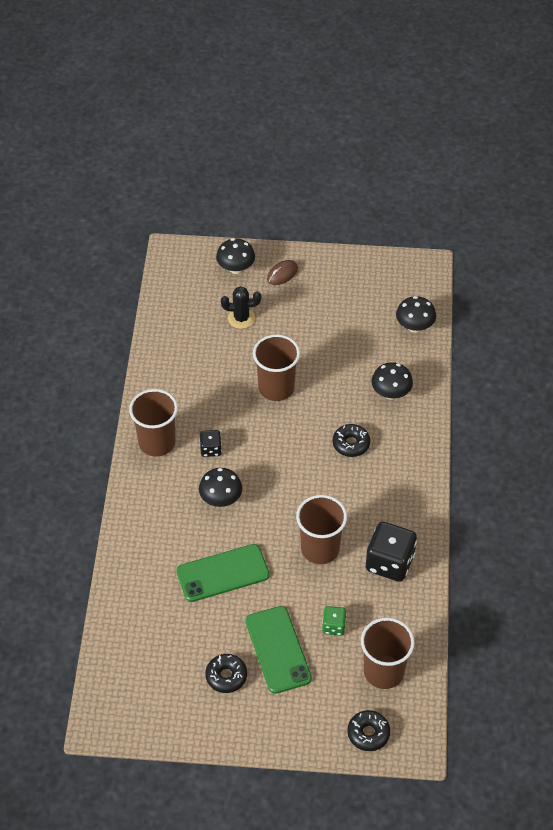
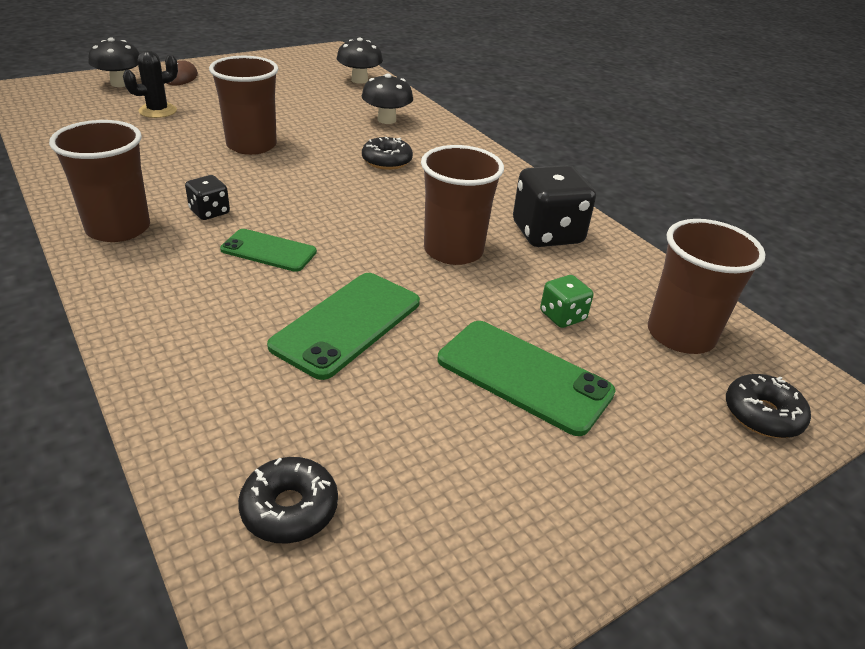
camera: 40 degrees left, 15 degrees down
black mushroom [199,468,242,507] -> green phone [220,229,317,272]
black donut [205,654,247,693] -> black donut moved to [238,457,338,543]

